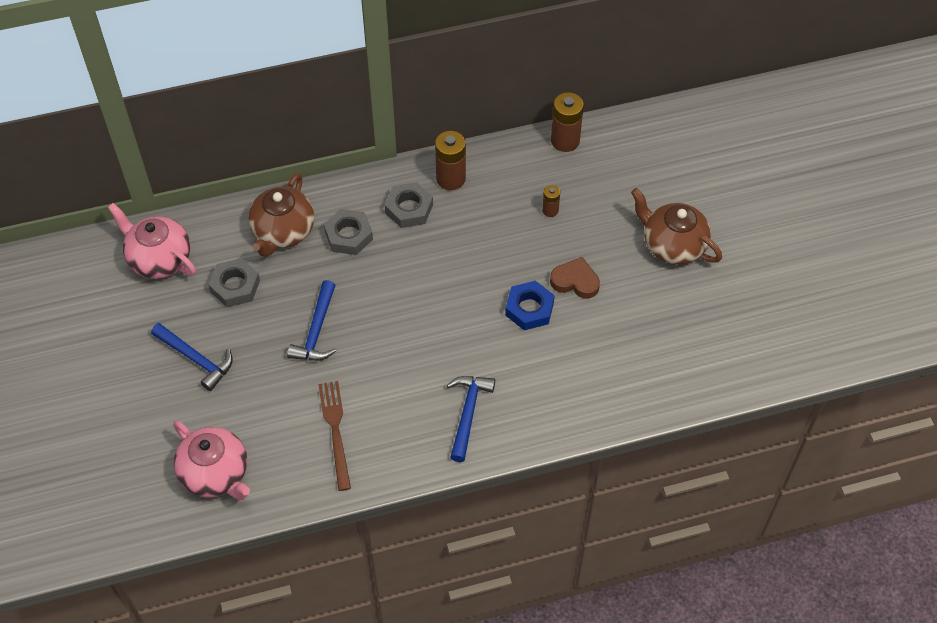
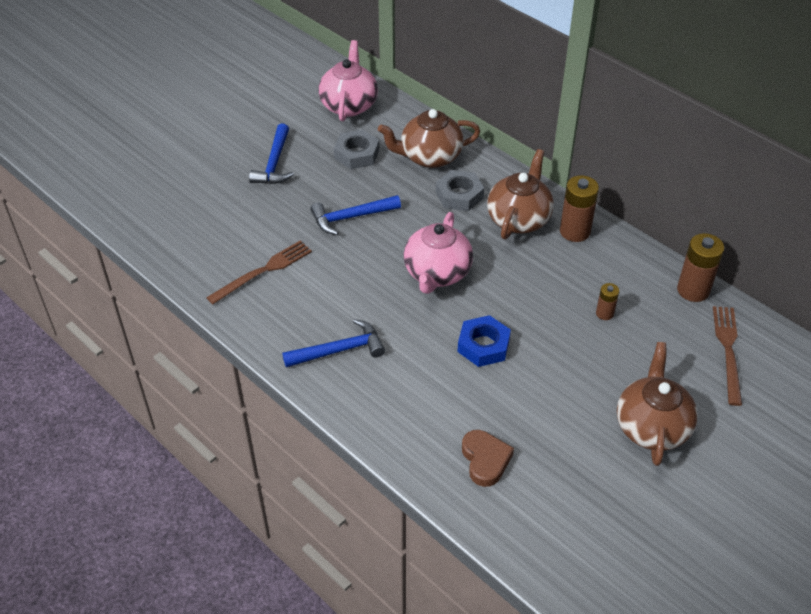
camera: 60 degrees right, 10 degrees down
pink teapot [173,421,250,500] -> pink teapot moved to [404,212,473,294]
grey nut [385,182,433,228] -> brown teapot [487,149,554,240]
brown heart [550,257,600,299] -> brown heart moved to [462,430,514,487]
none -> brown fork [713,306,742,406]

